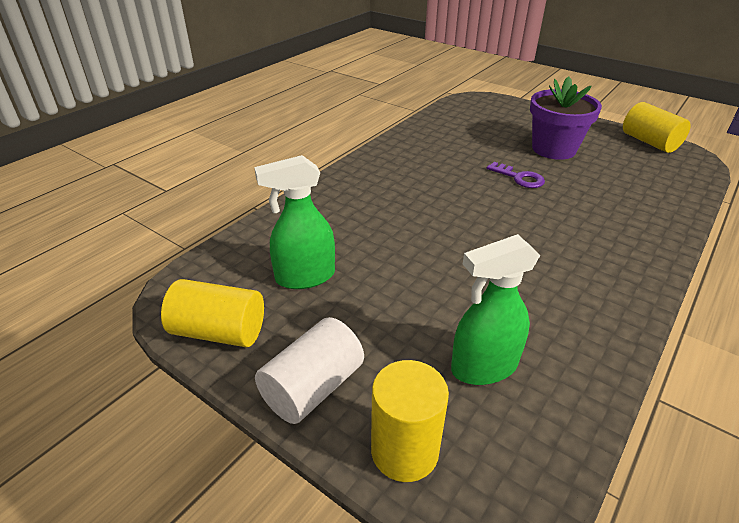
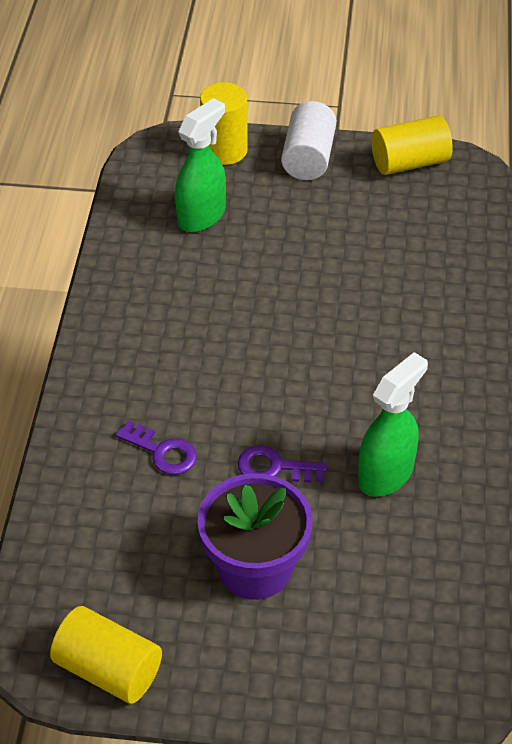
camera: 150 degrees right, 10 degrees up
green spray bottle [254,155,335,289] -> green spray bottle moved to [358,352,428,497]
none -> purple key [116,421,197,475]

